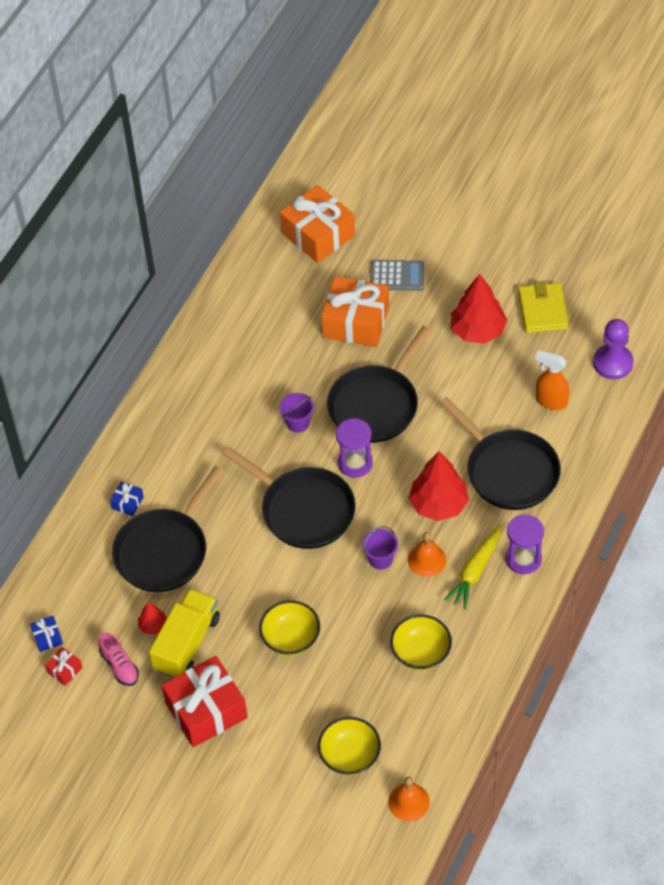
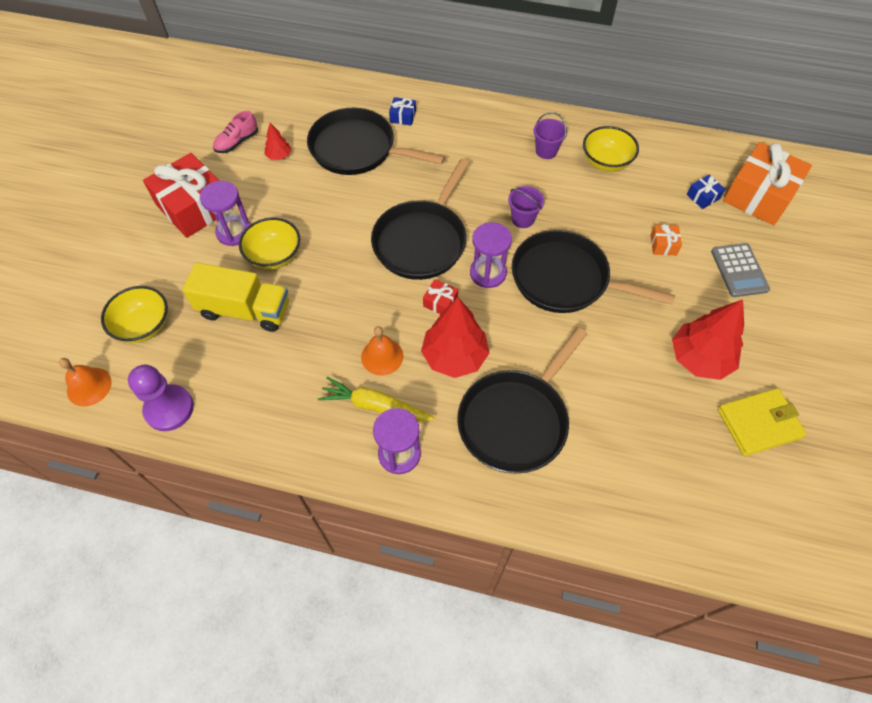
camera: 75 degrees right, 5 degrees up
blue gift [30,616,63,652] -> blue gift moved to [687,175,725,209]
red gift [45,647,83,686] -> red gift moved to [423,279,458,314]
yellow truck [149,588,220,678] -> yellow truck moved to [182,263,289,332]
orange gift [321,276,389,347] -> orange gift [650,224,682,255], size x0.42
purple bucket [362,526,398,570] -> purple bucket moved to [534,112,567,159]
yellow bowl [390,614,452,670] -> yellow bowl moved to [583,126,639,172]
orange spray bottle [535,350,570,410] -> none
purple pawn [593,319,633,379] -> purple pawn moved to [128,365,194,431]
none -> purple hourglass [200,181,250,246]

